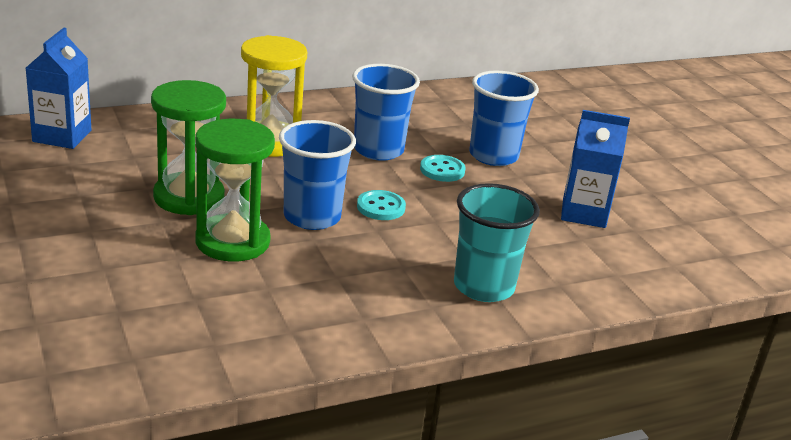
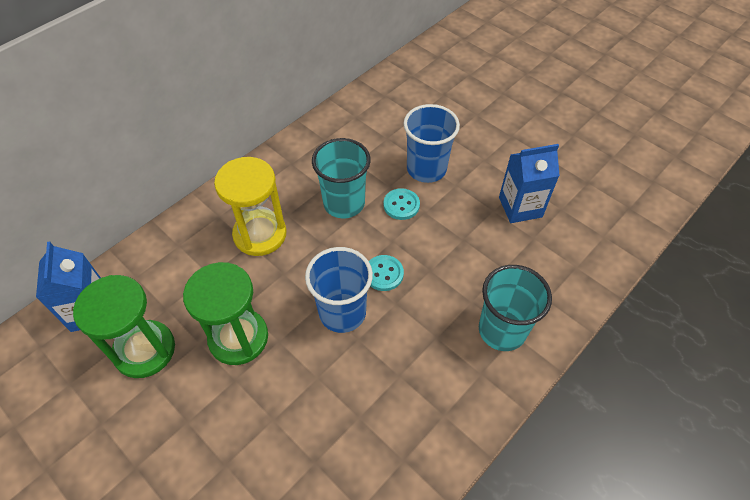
camera: 20 degrees left, 25 degrees up
green hourglass [195,119,275,262] -> green hourglass moved to [73,275,175,378]
blue cup [352,64,420,161] -> turquoise cup [312,138,371,218]

